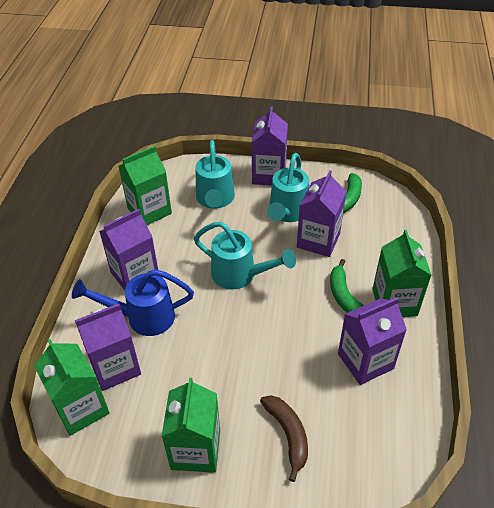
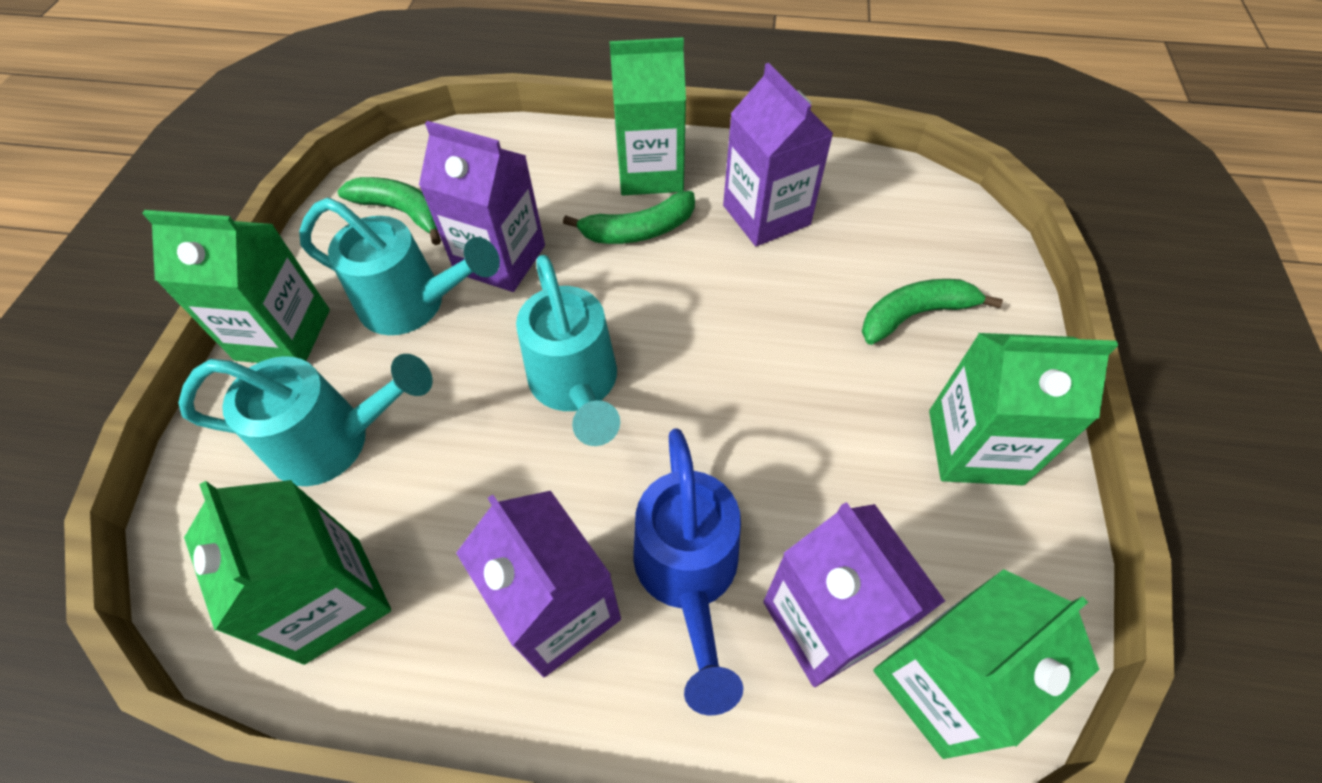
camera: 90 degrees left, 10 degrees up
turquoise watering can [194,221,296,290] -> turquoise watering can turned 135 degrees clockwise [516,255,620,446]
purple carton [252,107,288,186] -> green carton [142,210,330,363]
brown banana [260,395,308,482] -> green banana [862,279,1003,345]

